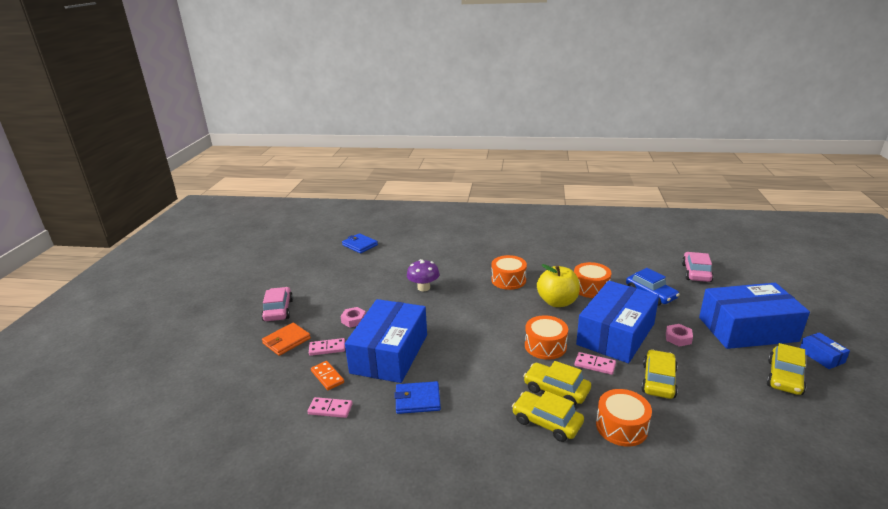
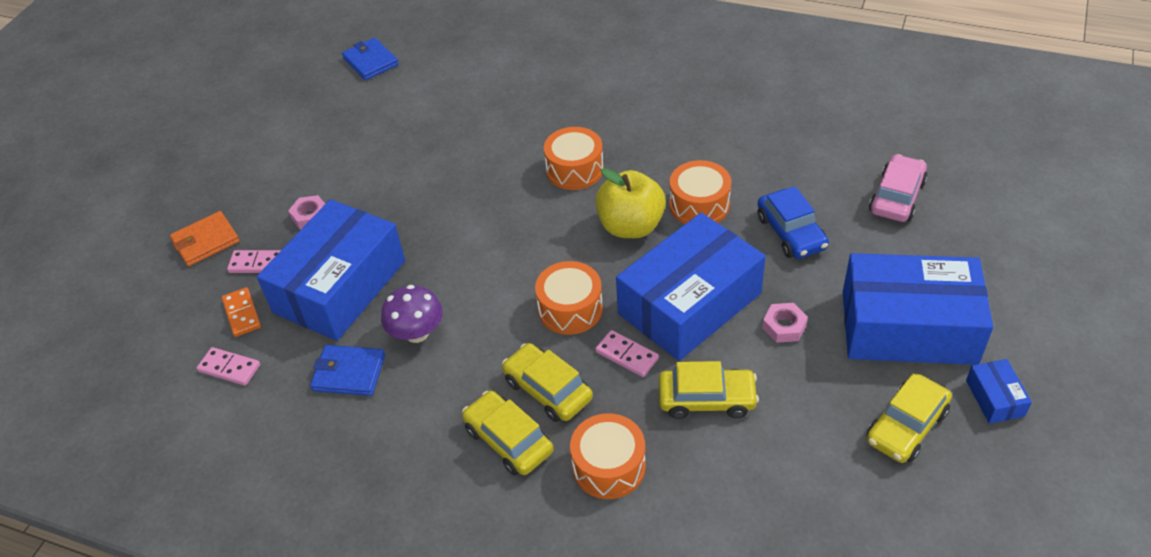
camera: 15 degrees right, 20 degrees up
pink car [261,287,293,321] -> none
purple mushroom [407,259,440,291] -> purple mushroom moved to [381,285,443,343]
yellow car [641,349,678,399] -> yellow car turned 60 degrees clockwise [659,361,759,419]

